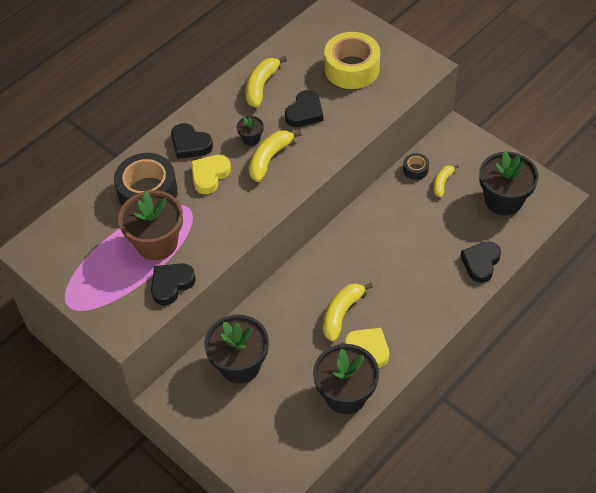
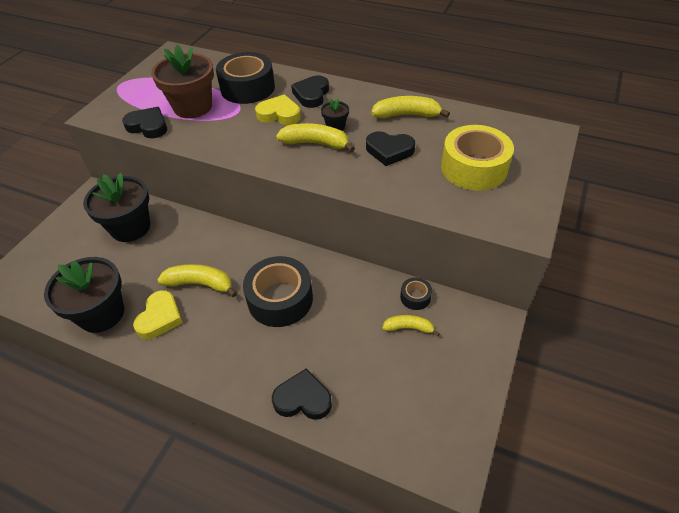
camera: 70 degrees right, 5 degrees down
black flower pot [479,151,539,215] -> none
none -> black tape [243,256,313,327]

